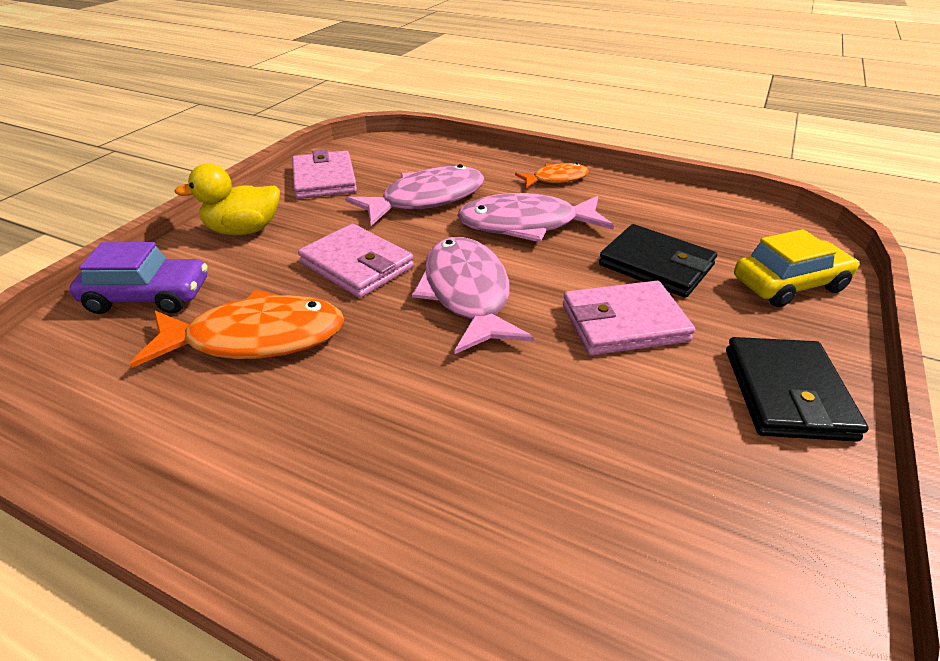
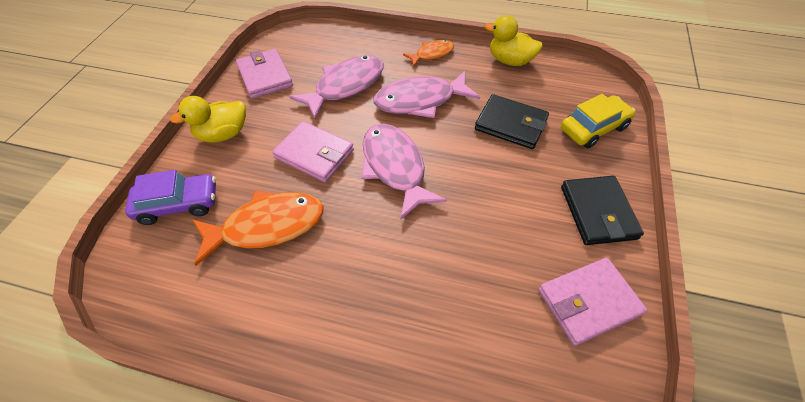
camera: 10 degrees left, 15 degrees up
pink wallet [563,281,695,355] -> pink wallet moved to [539,258,647,346]
none -> yellow duck [484,15,543,66]

